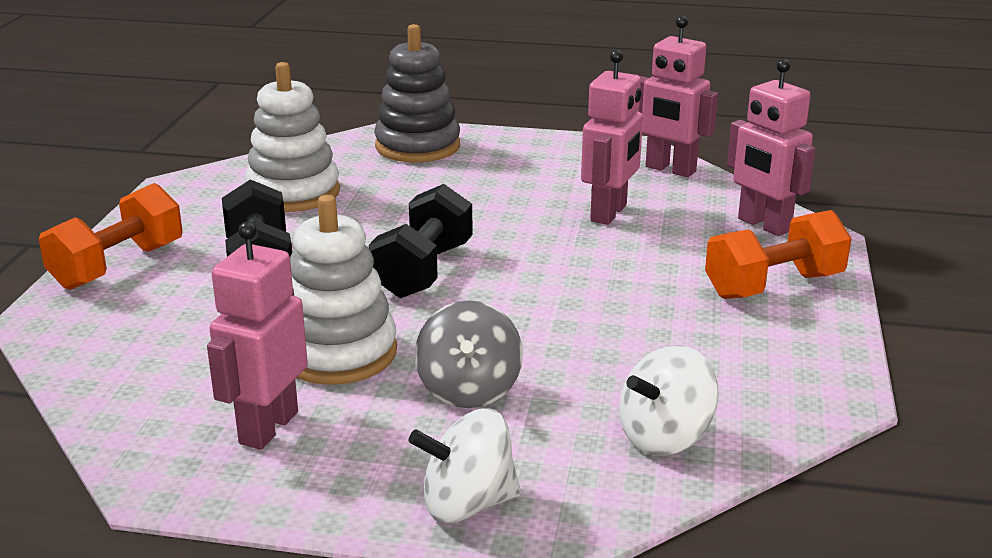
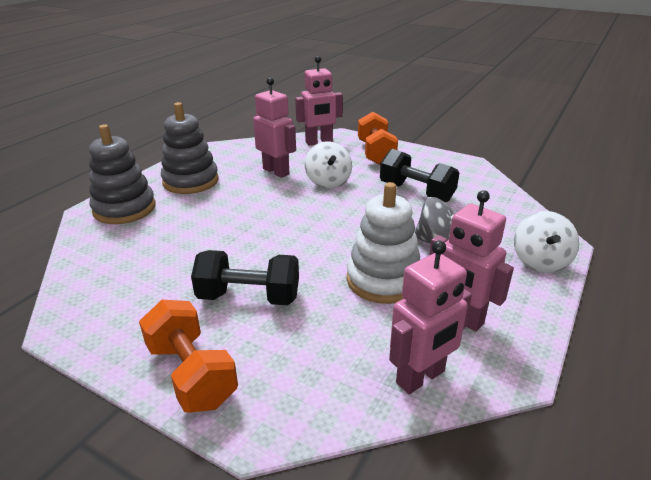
camera: 70 degrees left, 5 degrees up
white stacking toy [245,62,340,212] -> none
black dumbbell [369,184,473,299] -> black dumbbell moved to [380,149,459,202]
white spinning top [619,345,719,456] -> white spinning top moved to [305,142,352,189]
pink robot [638,16,718,177] -> pink robot moved to [389,240,472,394]
none -> grey stacking toy [161,102,219,194]

